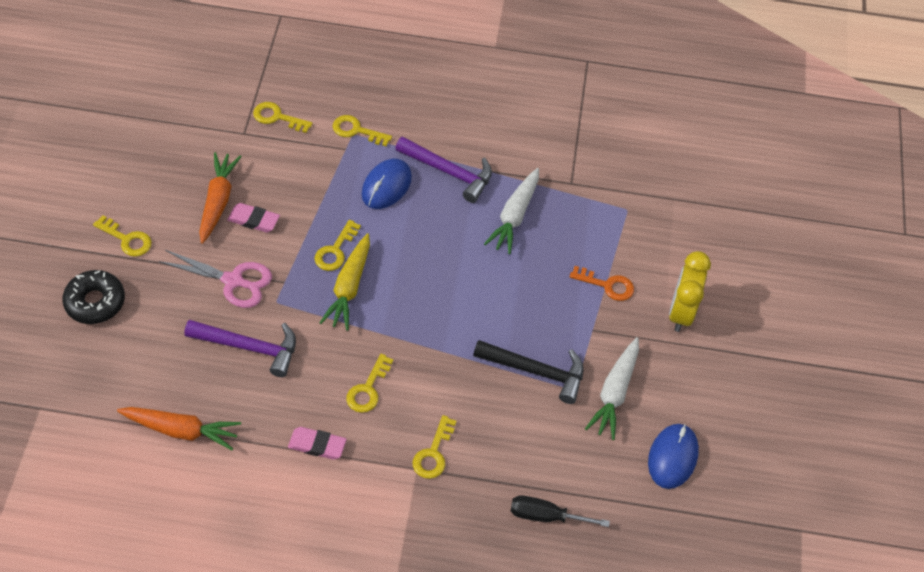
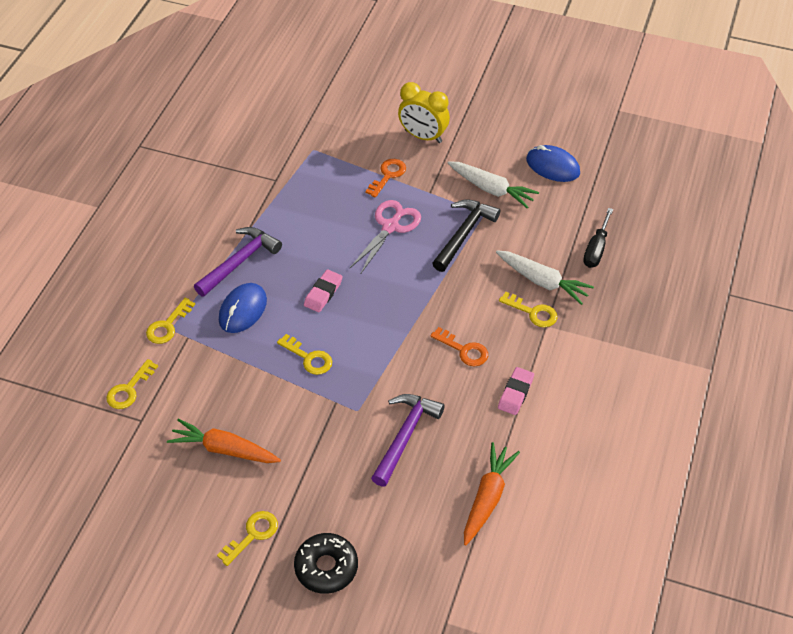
camera: 75 degrees left, 5 degrees down
pink scissors [159,250,272,308] -> pink scissors moved to [350,200,421,273]
pink eraser [227,203,280,233] -> pink eraser moved to [304,269,343,312]
yellow carrot [320,233,370,330] -> none
yellow key [346,354,393,413] -> orange key [430,327,488,366]
blue mouse [362,159,412,209] -> blue mouse turned 75 degrees clockwise [219,283,267,333]
white carrot [484,168,539,254] -> white carrot moved to [496,250,594,305]

